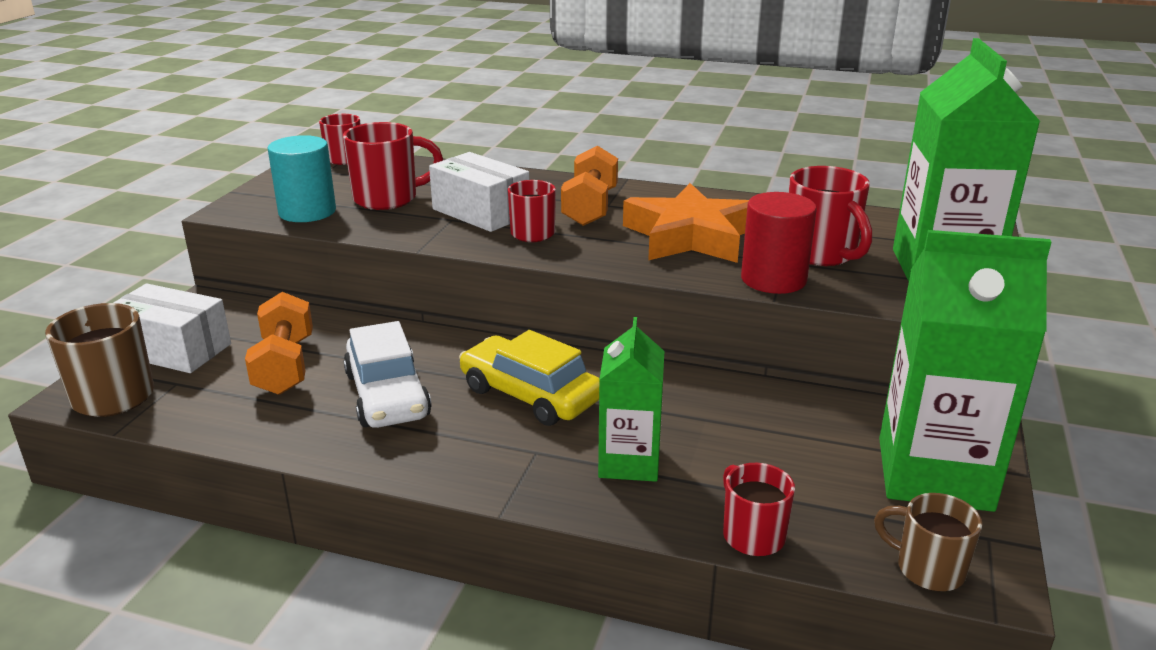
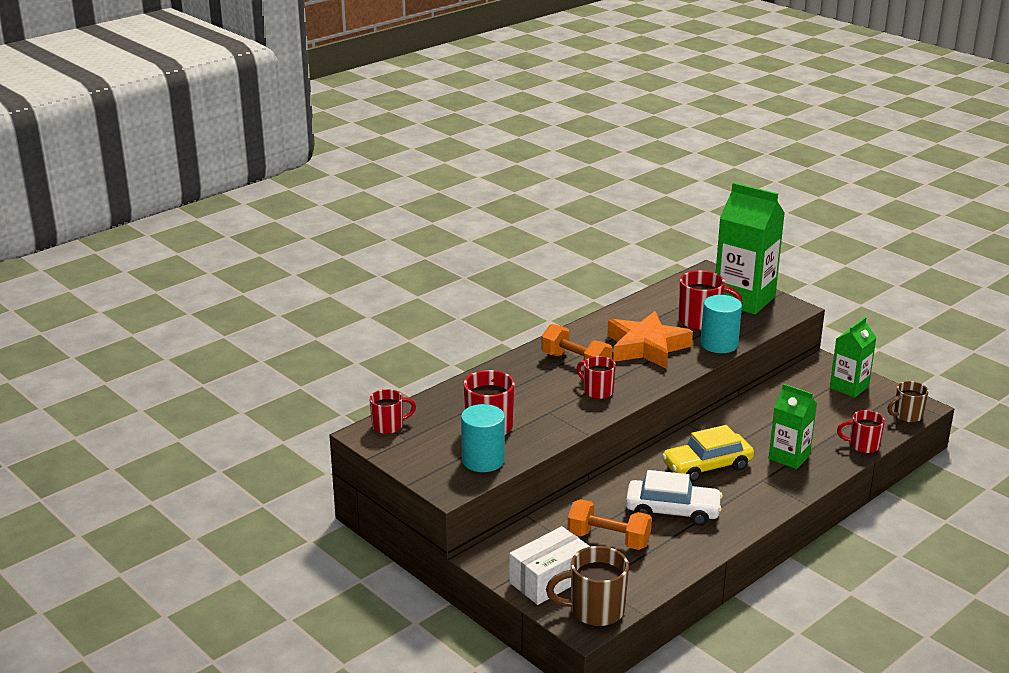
camera: 60 degrees left, 0 degrees up
white box [429,152,529,232] -> none
red cylinder [741,192,817,294] -> turquoise cylinder [700,295,742,353]
green carton [879,230,1052,512] -> green carton [830,317,877,398], size x0.59

